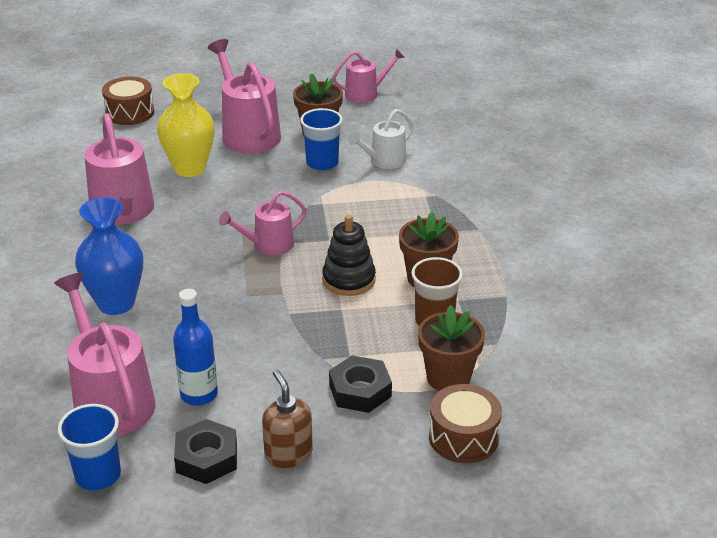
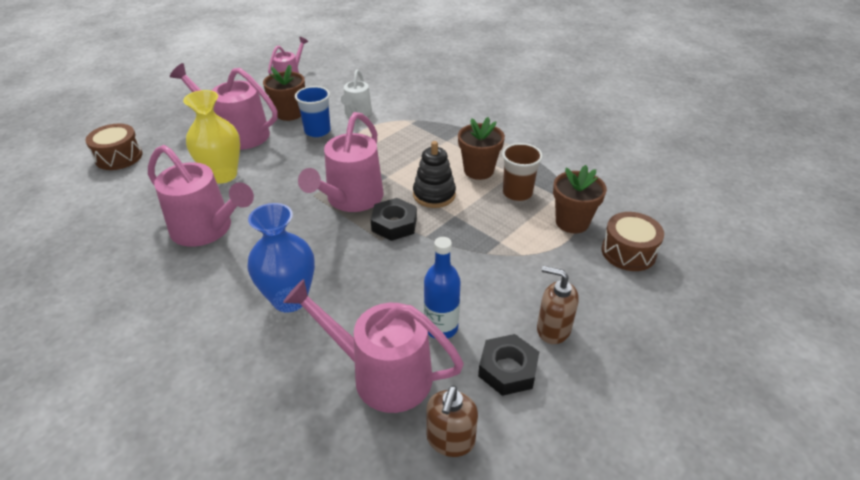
camera: 40 degrees left, 5 degrees up
blue cup [58,404,121,490] -> brown soap dispenser [426,385,478,457]
pink watering can [219,190,307,255] -> pink watering can [298,112,384,212], size x1.70
black nut [329,355,392,413] -> black nut moved to [371,198,417,241]

